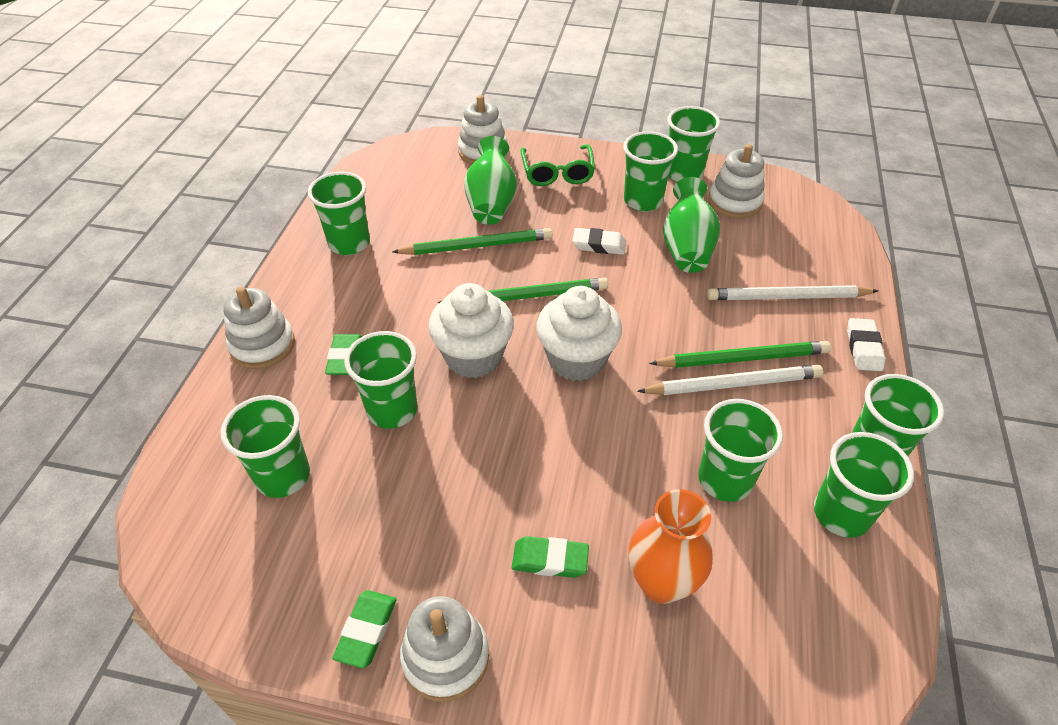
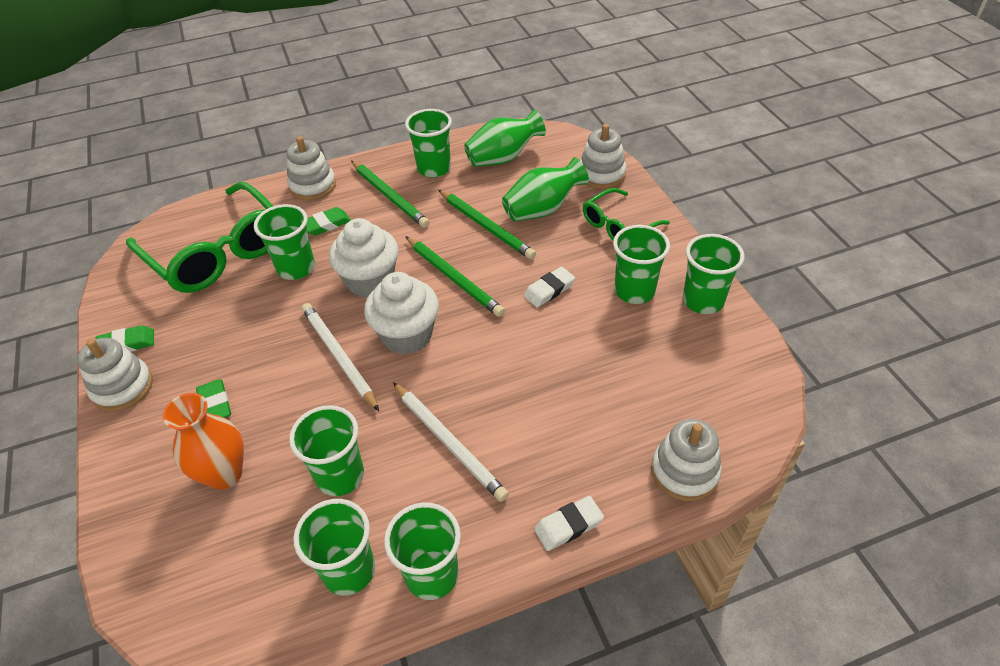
camera: 60 degrees right, 0 degrees up
green cup [220,395,310,498] -> green glasses [126,182,273,293]
white eraser [572,228,626,255] -> white eraser turned 75 degrees clockwise [524,267,575,307]
green pencil [649,341,831,368] -> green pencil moved to [351,161,430,228]
green vase [663,177,720,273] -> green vase moved to [464,110,546,167]
white pencil [707,285,878,300] -> white pencil moved to [302,303,379,411]
white stacking toy [708,144,765,219] -> white stacking toy moved to [651,419,722,501]

